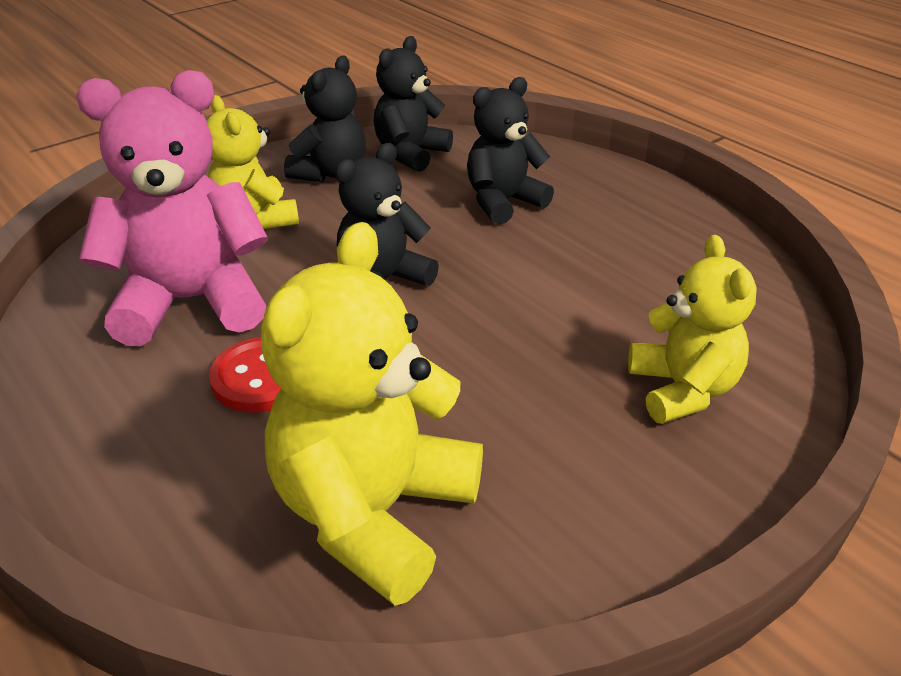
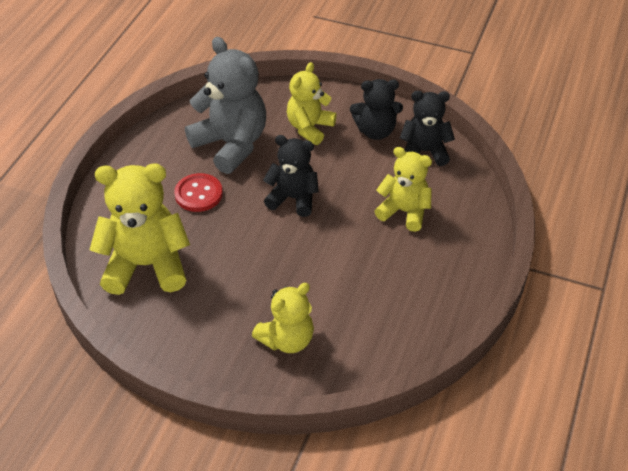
camera: 60 degrees right, 10 degrees up
pink teddy bear [76,70,268,346] -> grey teddy bear [185,37,266,174]
black teddy bear [467,77,554,224] -> yellow teddy bear [374,147,432,232]

